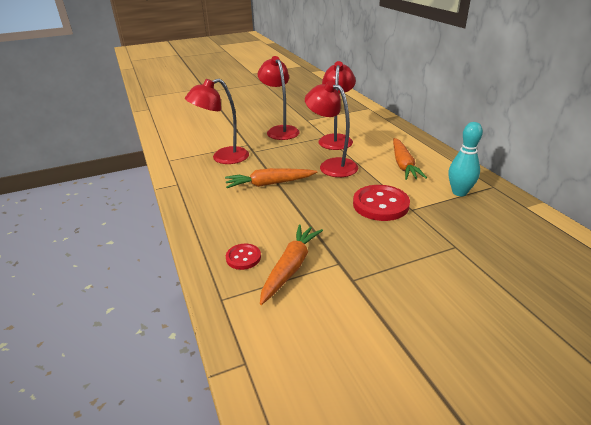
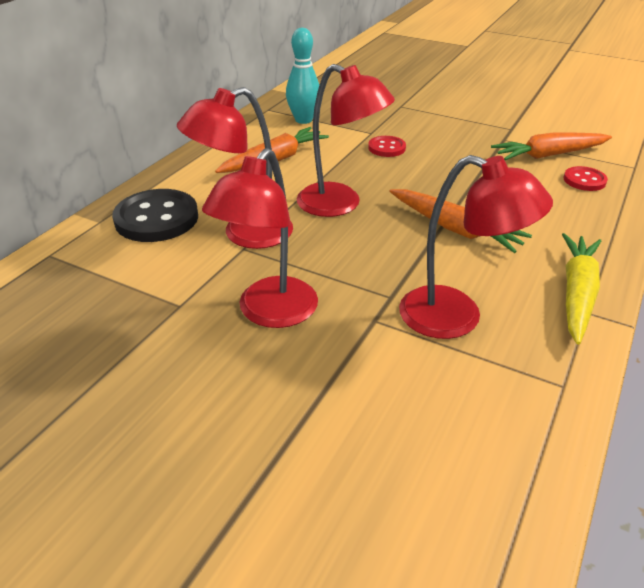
camera: 130 degrees left, 5 degrees up
red lamp [305,81,358,177] -> red lamp turned 60 degrees counterclockwise [297,64,395,217]
red button [353,185,410,221] -> red button [368,136,406,157], size x0.54
none -> black button [112,189,198,242]
none -> yellow carrot [562,233,601,345]

